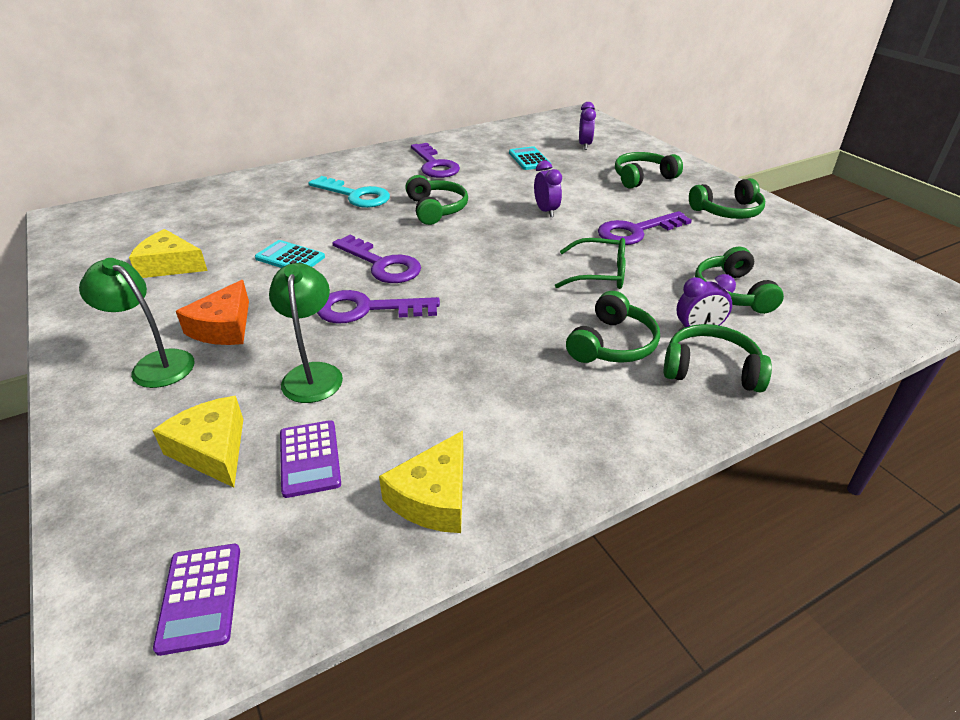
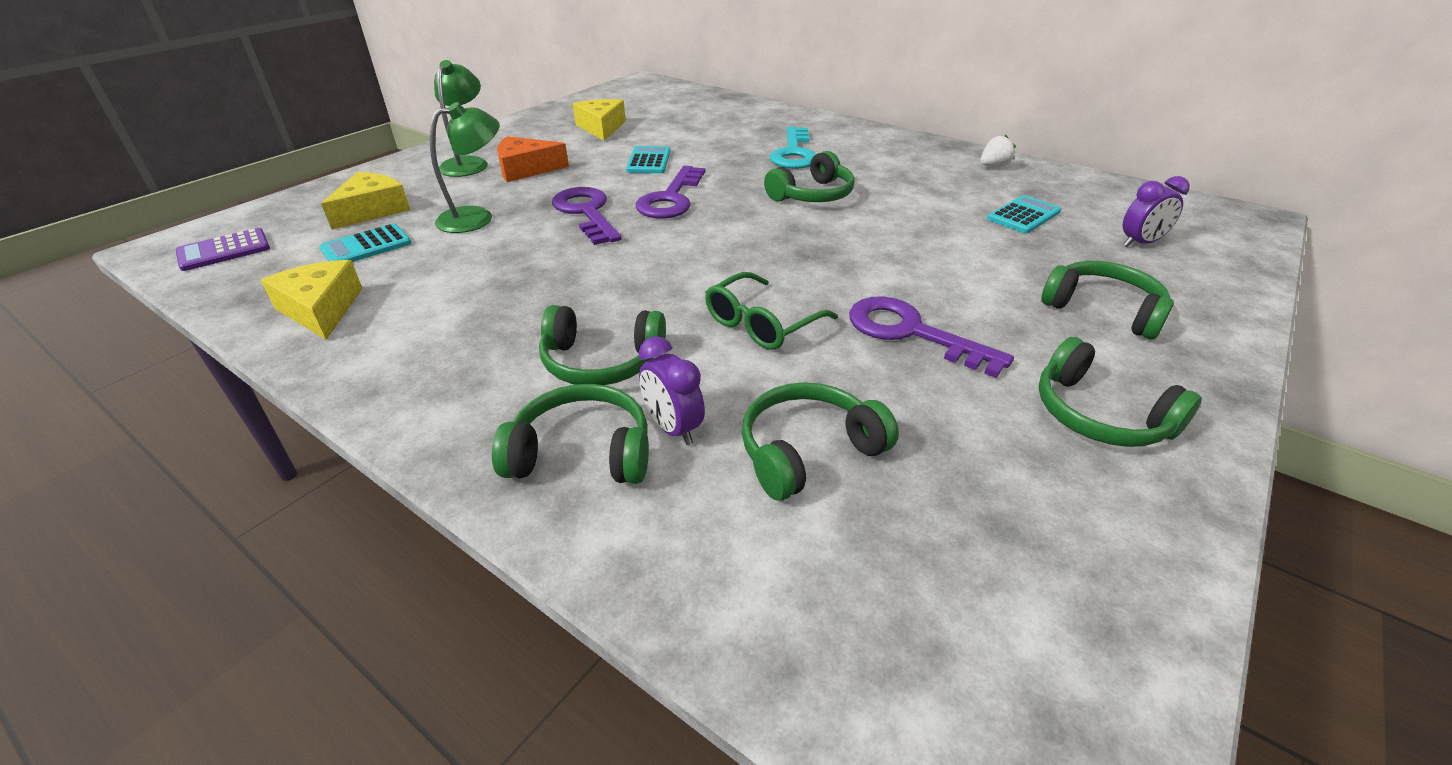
camera: 65 degrees right, 0 degrees up
purple calculator [280,420,341,498] -> turquoise calculator [319,223,411,262]
yellow cheese [379,431,463,533] -> yellow cheese turned 60 degrees clockwise [261,260,363,340]
purple key [411,143,460,178] -> none
purple clock [534,160,562,217] -> none
green glasses [555,238,625,289] -> green glasses turned 60 degrees clockwise [705,272,838,350]
green headphones [664,324,772,392] -> green headphones turned 75 degrees counterclockwise [492,384,649,484]
none -> white strawberry [980,135,1016,167]

